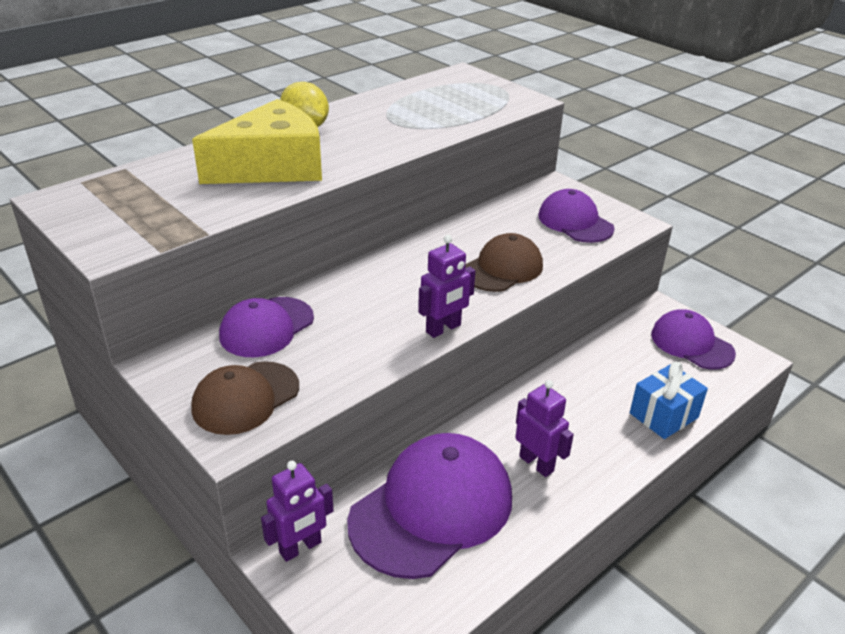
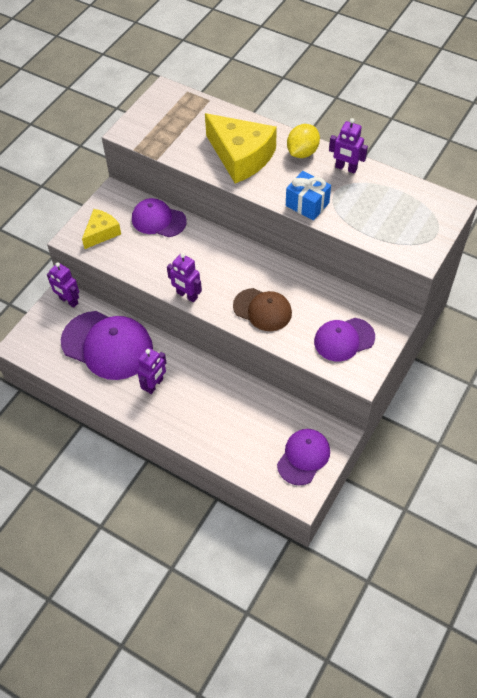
camera: 75 degrees right, 20 degrees up
brown cap [191,361,299,435] -> yellow cheese [82,209,121,249]
purple cap [538,189,615,243] -> purple cap turned 150 degrees counterclockwise [314,318,375,361]
blue gift [630,362,708,439] -> blue gift moved to [286,171,331,220]
none -> purple robot [329,118,368,174]

